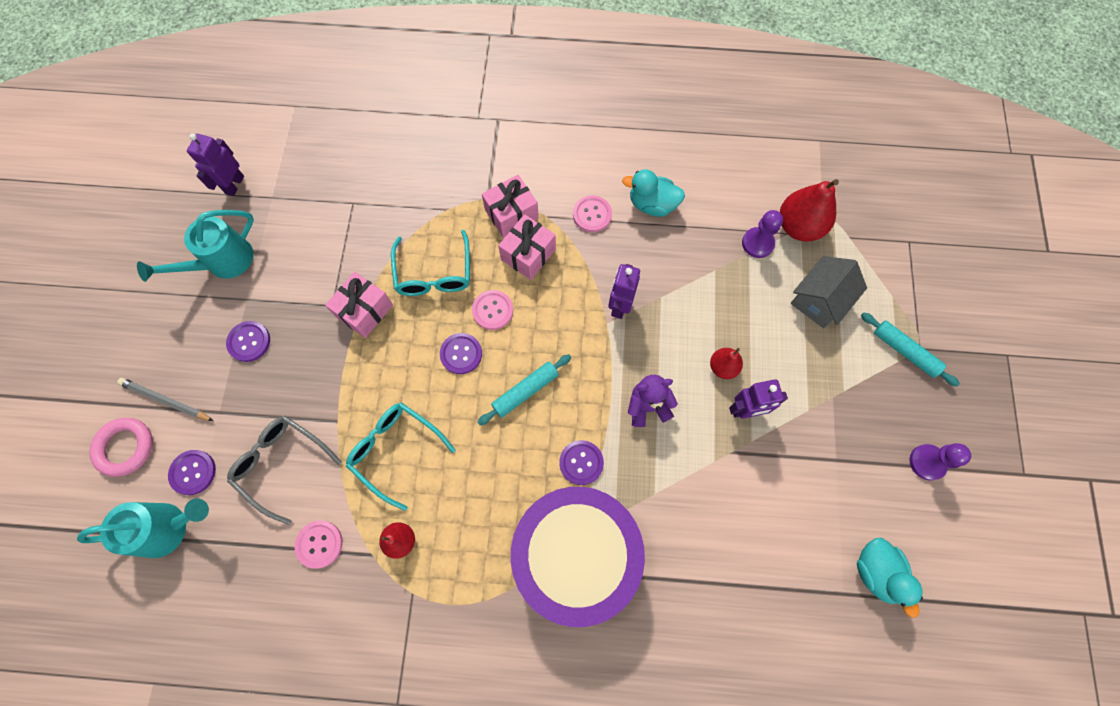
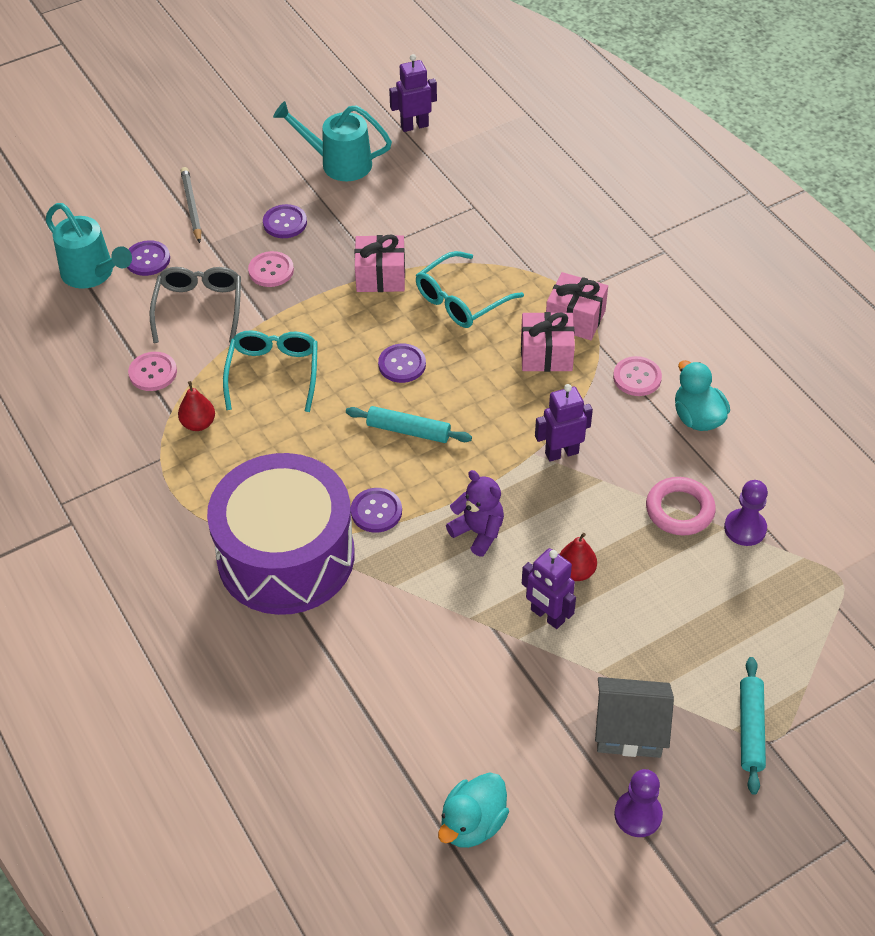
camera: 55 degrees right, 20 degrees down
pink ring [90,418,153,477] -> pink ring moved to [646,477,716,535]
pink button [472,290,513,330] -> pink button moved to [248,251,294,287]
red pear [780,179,839,242] -> none
grey house [790,256,867,328] -> grey house moved to [595,677,674,758]

